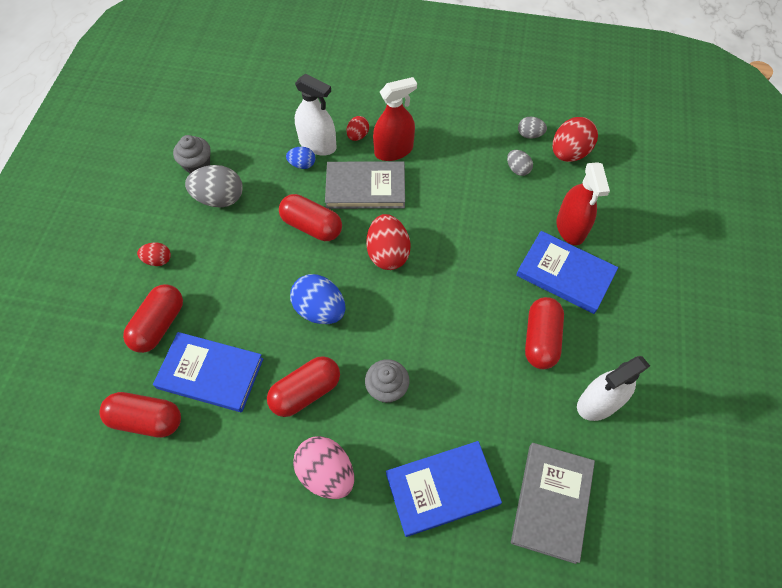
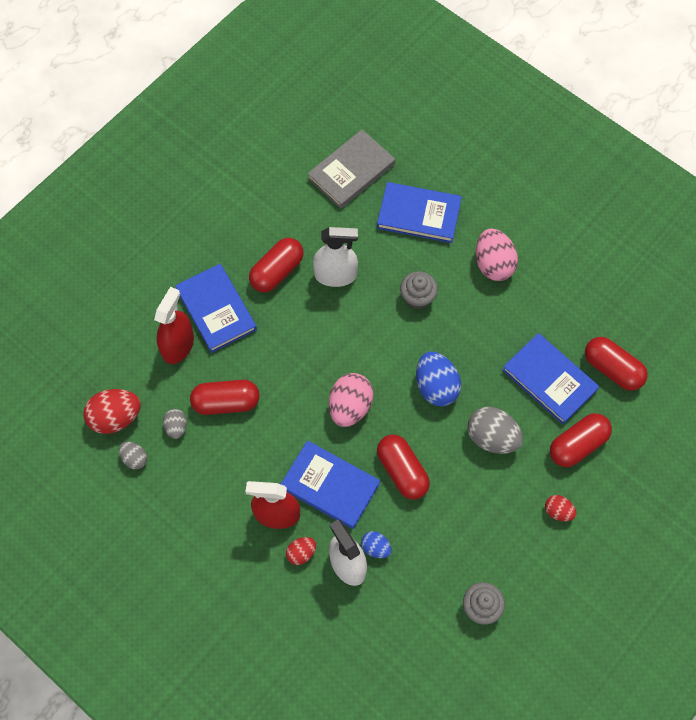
camera: 150 degrees left, 5 degrees up
grey egg [185,165,243,207] -> grey egg moved to [468,407,523,454]
red capsule [267,356,340,417] -> red capsule moved to [190,380,260,415]
grey book [325,161,405,209] -> blue book [281,440,380,529]
red egg [366,214,411,270] -> pink egg [329,373,374,427]
white spray bottle [577,356,650,421] -> white spray bottle moved to [313,227,358,287]

